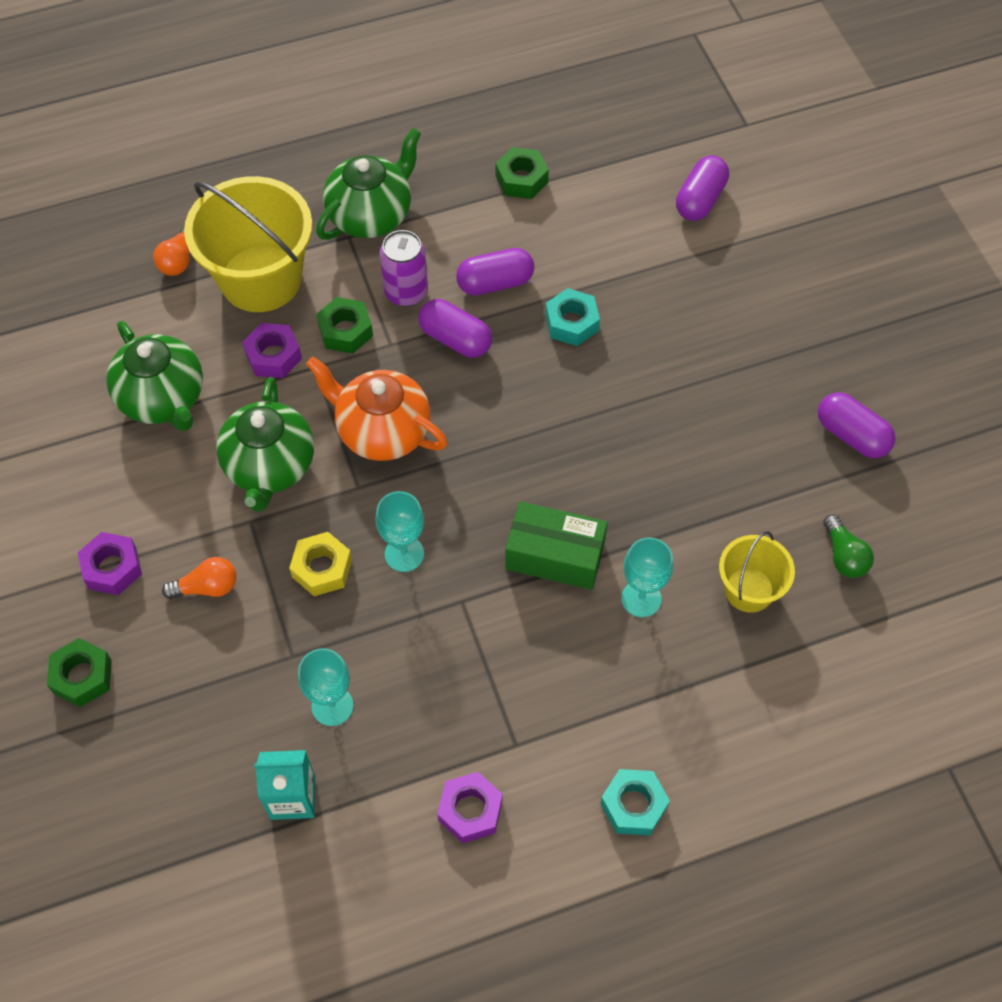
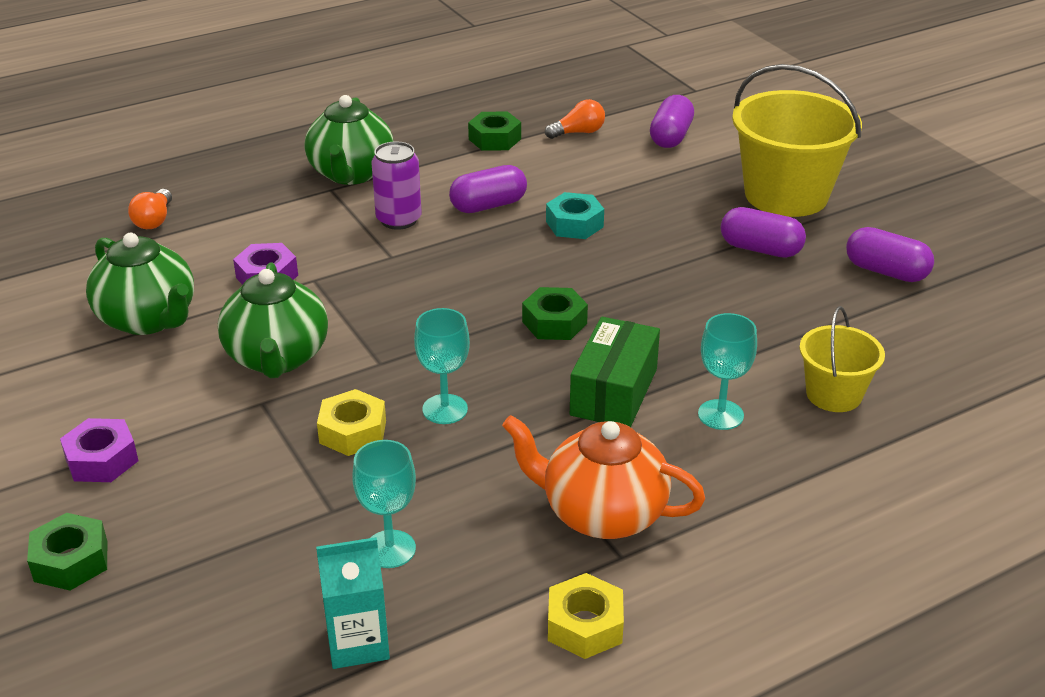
camera: 10 degrees left, 25 degrees down
orange light bulb [162,557,236,599] -> orange light bulb moved to [545,99,605,139]
yellow bucket [184,176,312,312] -> yellow bucket moved to [732,64,862,217]
orange teapot [306,357,448,461] -> orange teapot moved to [502,415,705,539]
green teapot [316,128,421,240] -> green teapot turned 150 degrees clockwise [305,95,394,185]
green nut [316,297,373,354] -> green nut moved to [522,287,588,340]
purple capsule [418,299,492,358] -> purple capsule moved to [721,207,806,258]
purple nut [437,772,503,843] -> yellow nut [548,573,624,659]
green box [505,501,608,590] -> green box turned 75 degrees counterclockwise [570,317,660,427]
turquoise nut [600,769,670,835] -> none
green light bulb [823,514,874,578] -> none

